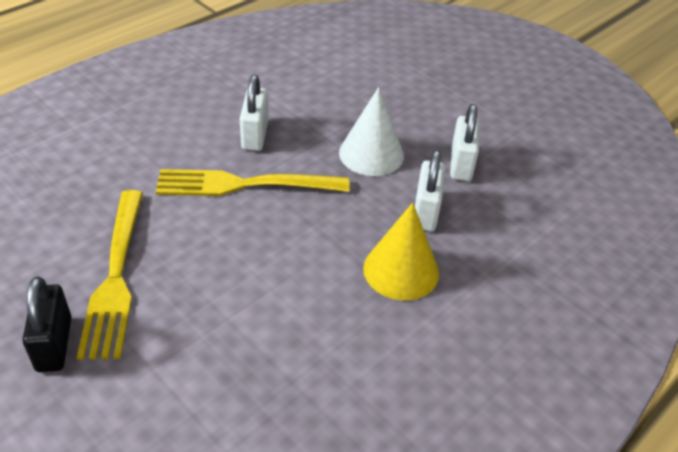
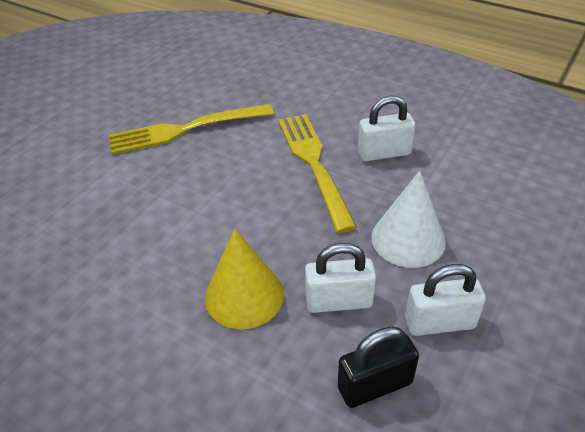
camera: 80 degrees right, 0 degrees up
black padlock [22,276,71,372] -> black padlock moved to [338,327,419,408]

